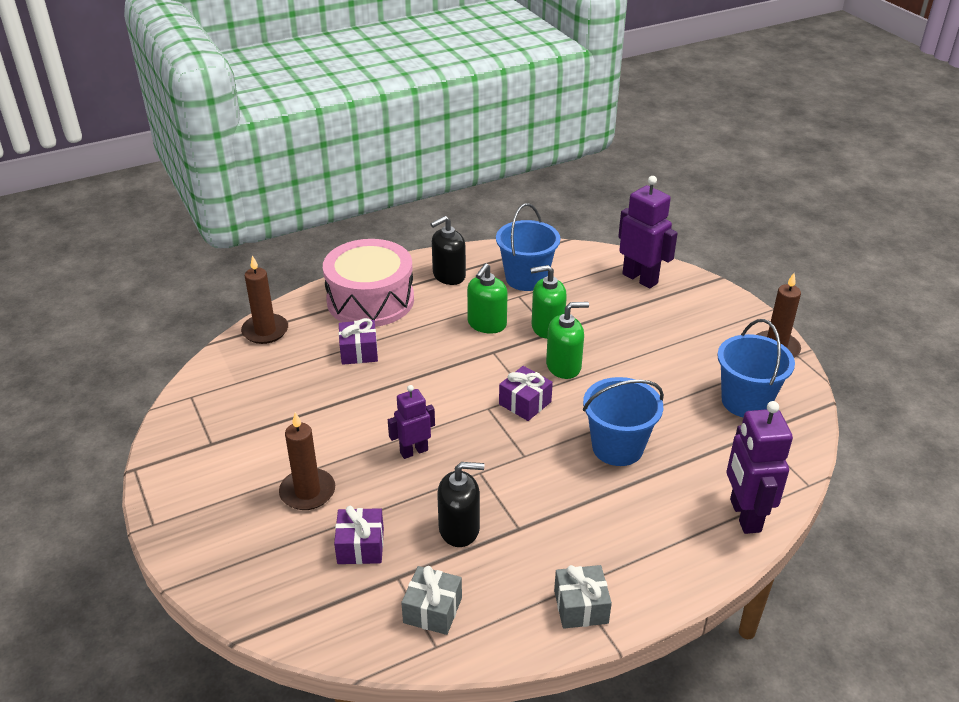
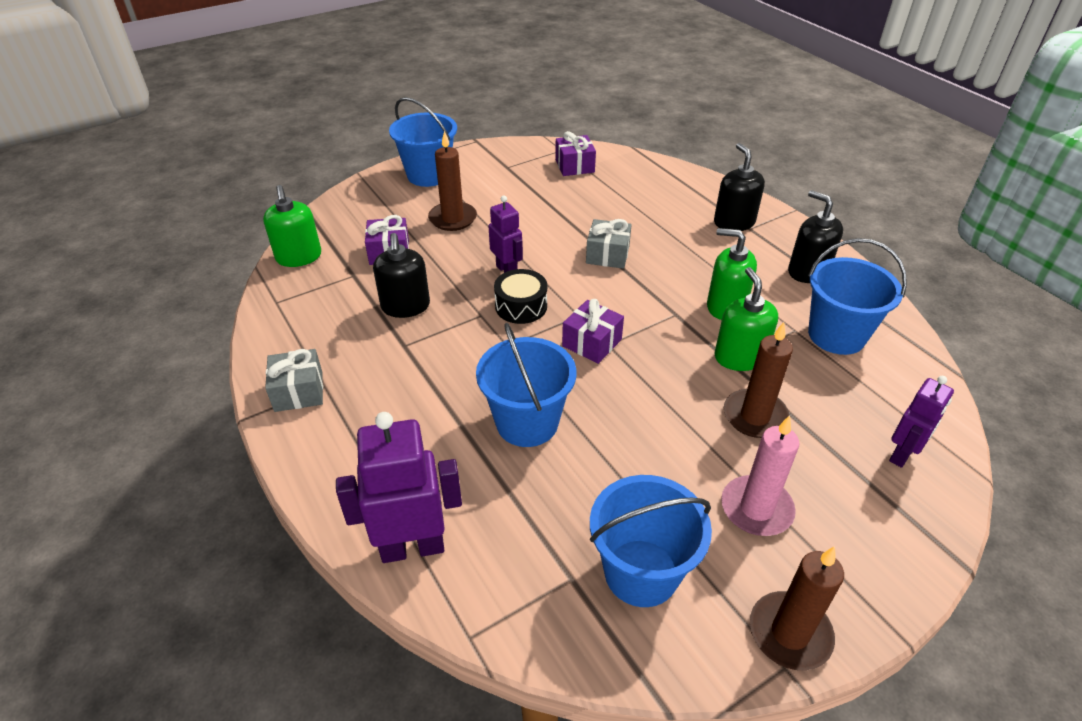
camera: 85 degrees right, 5 degrees up
brown candle [241,255,288,344] -> brown candle moved to [724,322,793,438]
pink drum [323,239,414,327] -> black soap dispenser [714,143,765,231]
purple gift [339,318,378,365] -> purple gift moved to [555,131,596,176]
grey gift [401,566,462,635] -> grey gift moved to [586,219,632,269]
green soap dispenser [546,302,589,379] -> green soap dispenser moved to [263,185,321,267]
purple robot [618,176,678,289] -> purple robot [889,376,954,468], size x0.62
none -> blue bucket [389,97,457,187]
none -> black drum [494,269,547,324]
none -> pink candle [721,415,800,536]

